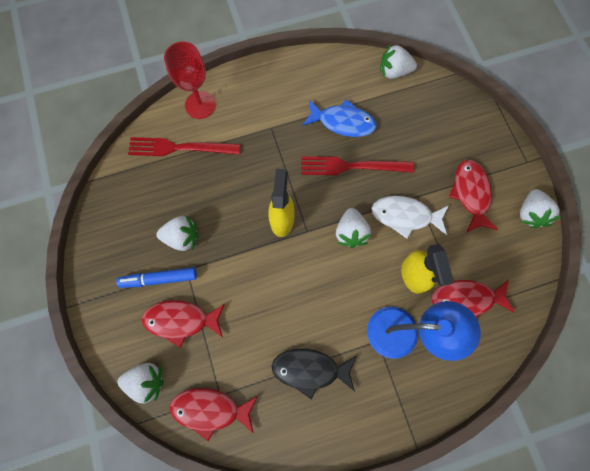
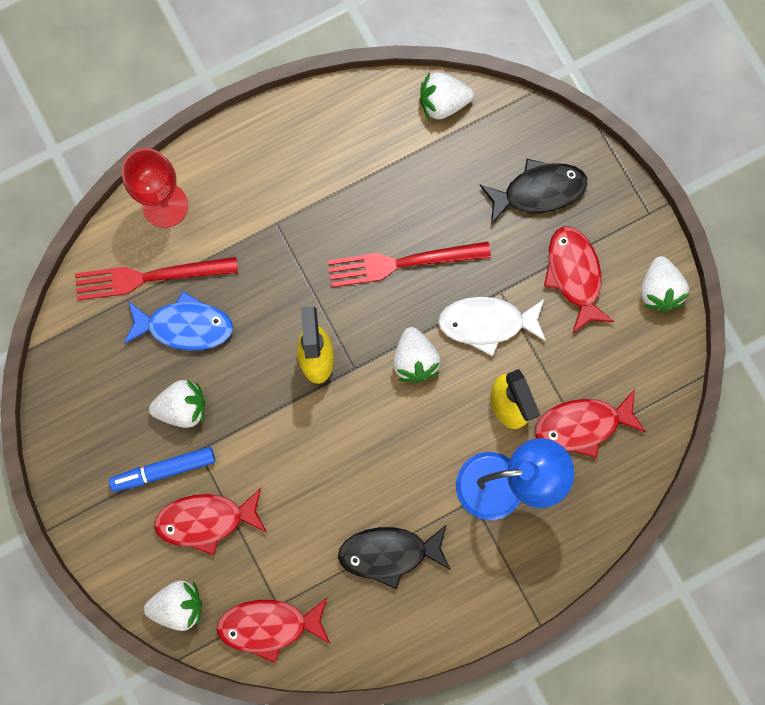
camera: 10 degrees left, 5 degrees up
blue fish [302,100,377,137] -> blue fish moved to [124,291,233,350]
none -> black fish [480,159,587,225]

